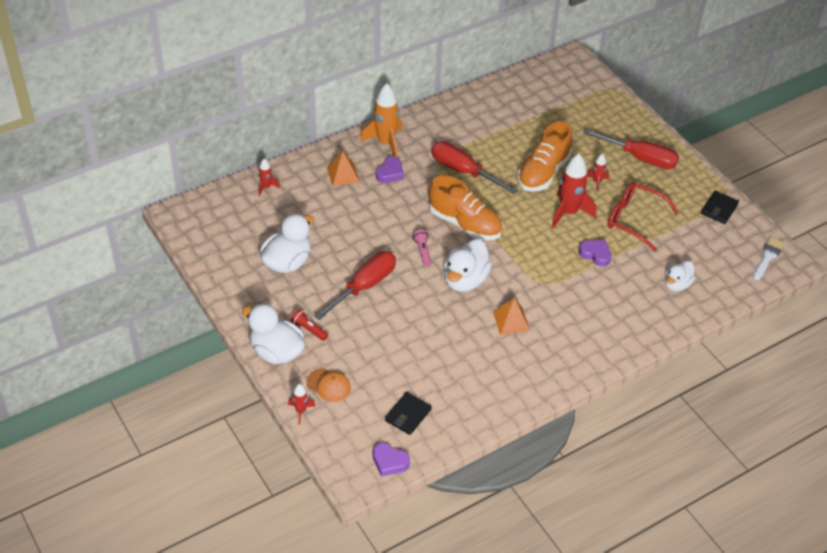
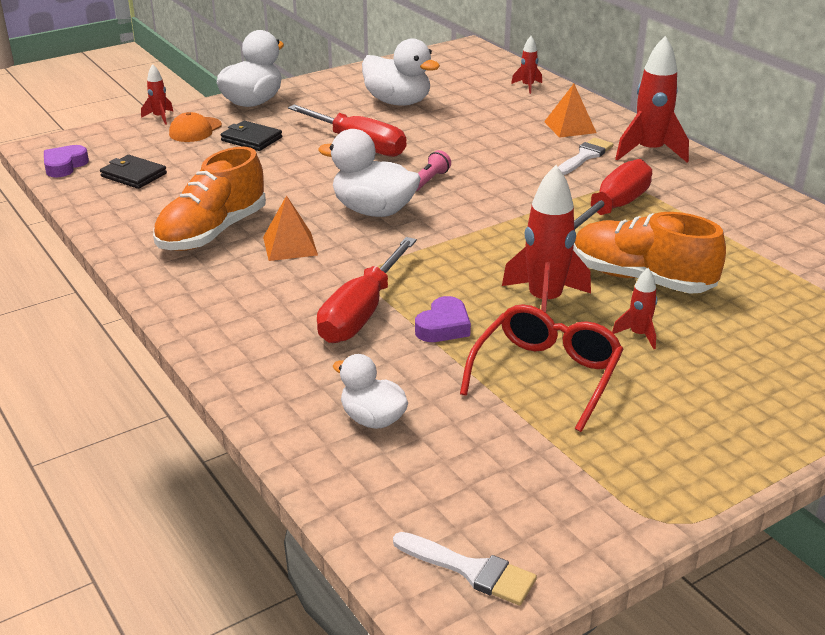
camera: 90 degrees right, 15 degrees down
red flashlight [291,309,328,341] -> none
orange rocket [360,84,402,157] -> red rocket [615,36,689,163]
purple heart [376,157,404,183] -> white brush [558,138,614,175]
pink flashlight [413,230,431,266] -> pink flashlight turned 45 degrees counterclockwise [416,150,451,191]
orange shoe [429,175,502,241] -> orange shoe moved to [153,147,266,251]
red screwdriver [583,129,679,169] -> red screwdriver moved to [317,237,417,343]
black wallet [701,191,739,224] -> black wallet moved to [220,121,282,151]

